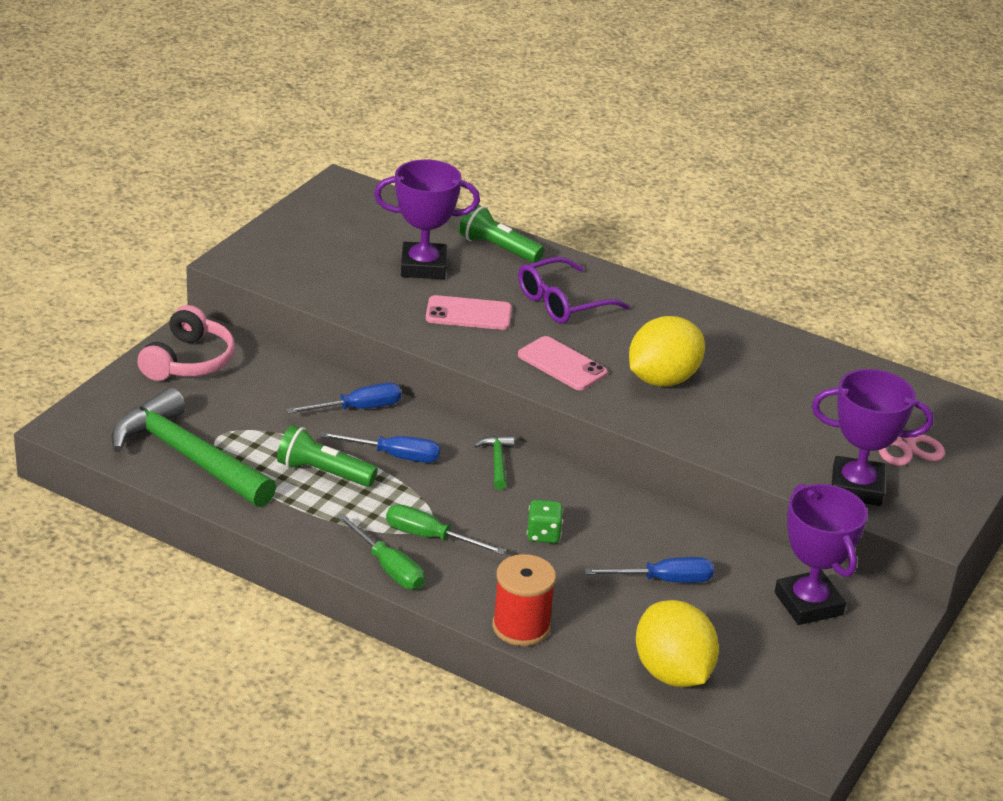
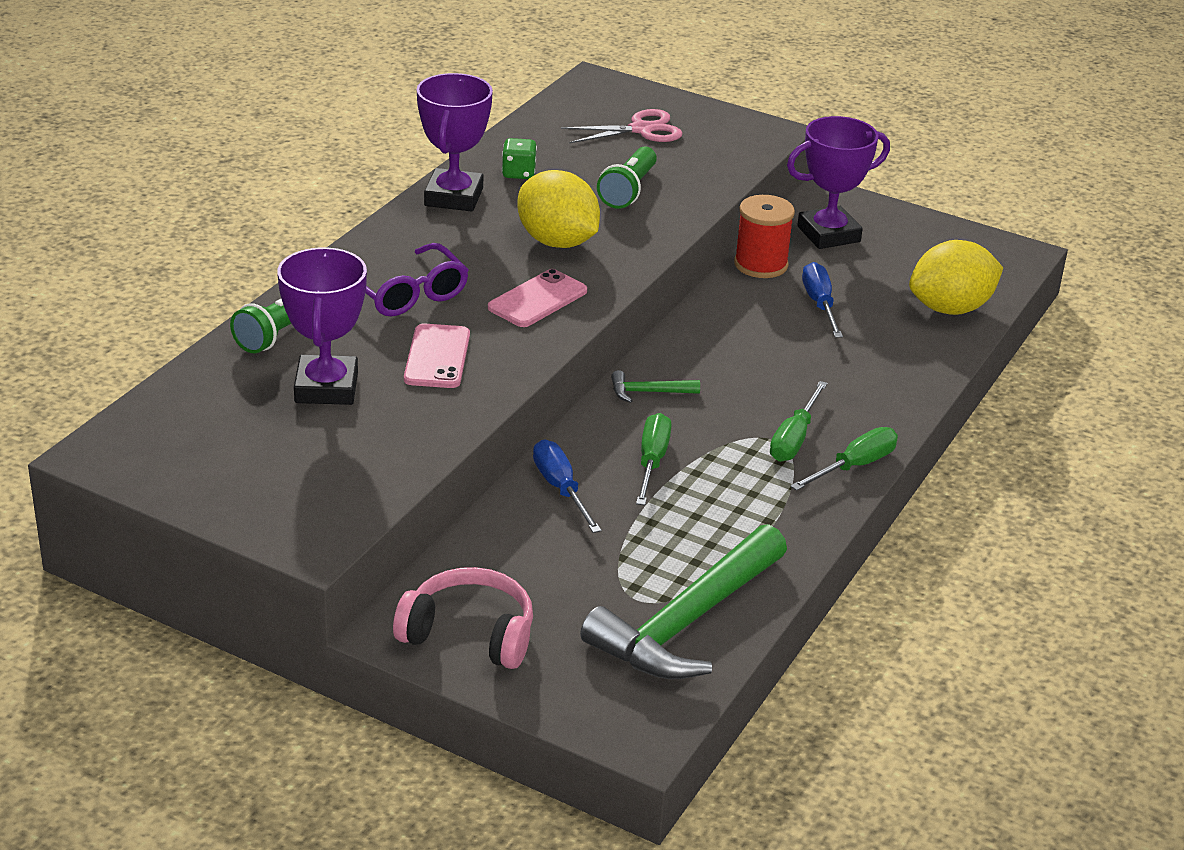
camera: 90 degrees left, 0 degrees up
green flashlight [277,425,378,487] -> green flashlight moved to [597,146,657,209]
blue screwdriver [320,432,440,463] -> green screwdriver [636,413,672,505]
red spool [492,554,556,646] -> red spool moved to [734,195,795,278]
green dice [527,500,563,543] -> green dice moved to [502,138,537,179]
purple trophy [812,369,933,506] -> purple trophy moved to [416,73,493,212]

